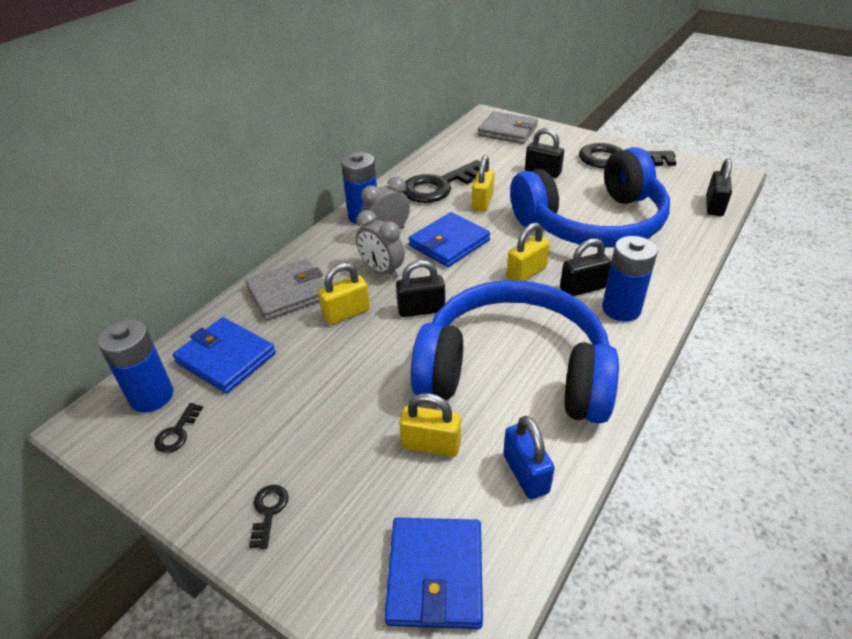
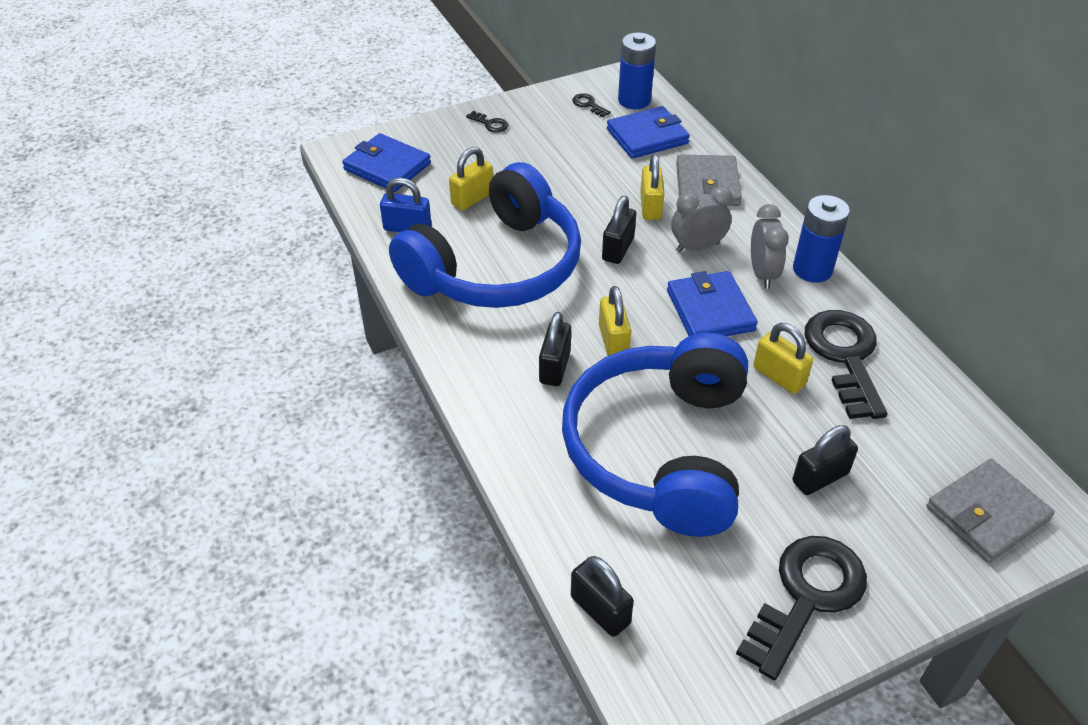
camera: 120 degrees right, 5 degrees up
blue battery [602,236,658,322] -> none

